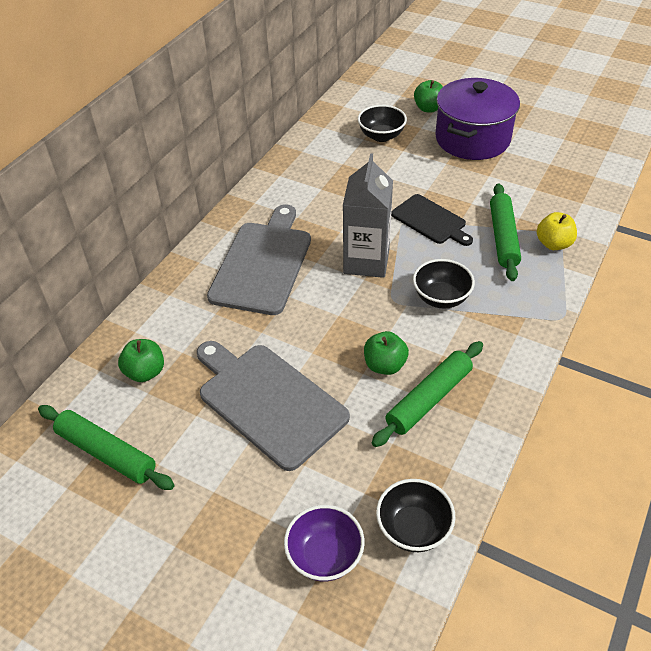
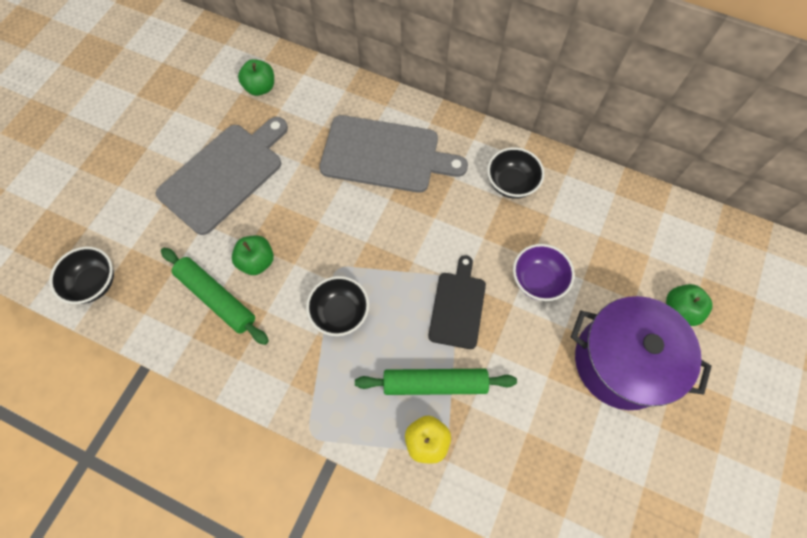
camera: 85 degrees right, 20 degrees up
green rolling pin [38,405,174,490] -> none
purple bowl [284,505,365,581] -> purple bowl moved to [513,244,575,301]
grey carton [343,153,393,278] -> none
black bowl [358,105,407,142] -> black bowl moved to [487,147,544,199]
black cutting board [391,194,473,246] -> black cutting board turned 150 degrees clockwise [428,255,486,349]

